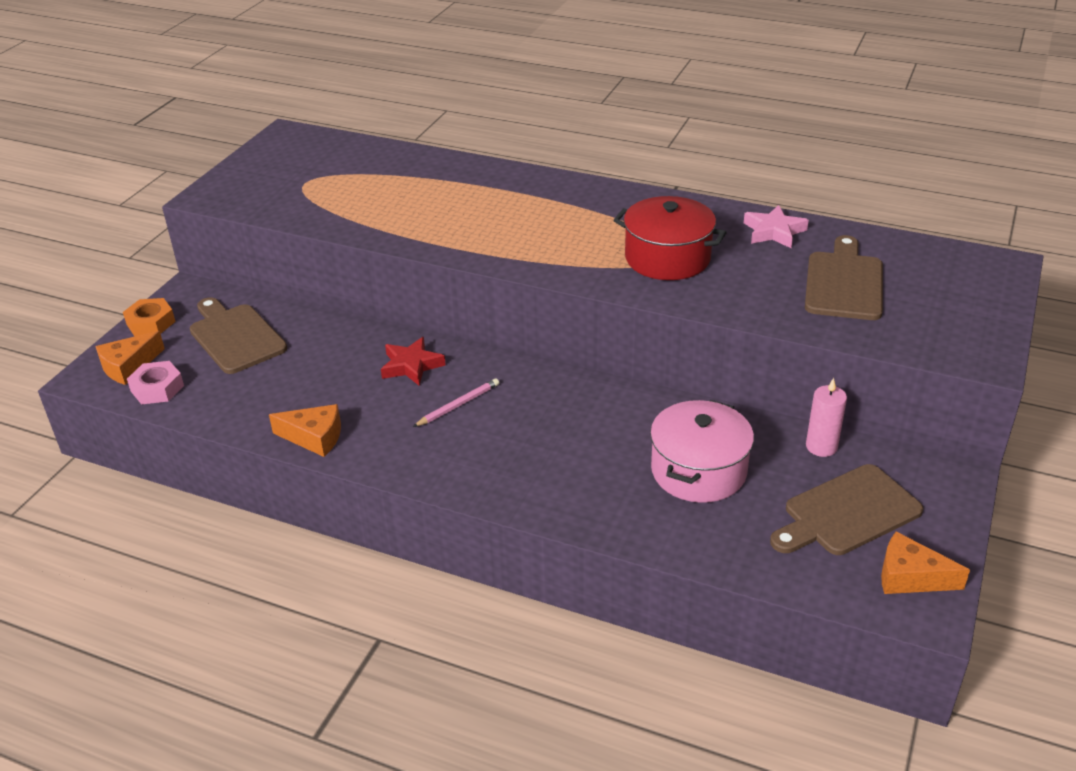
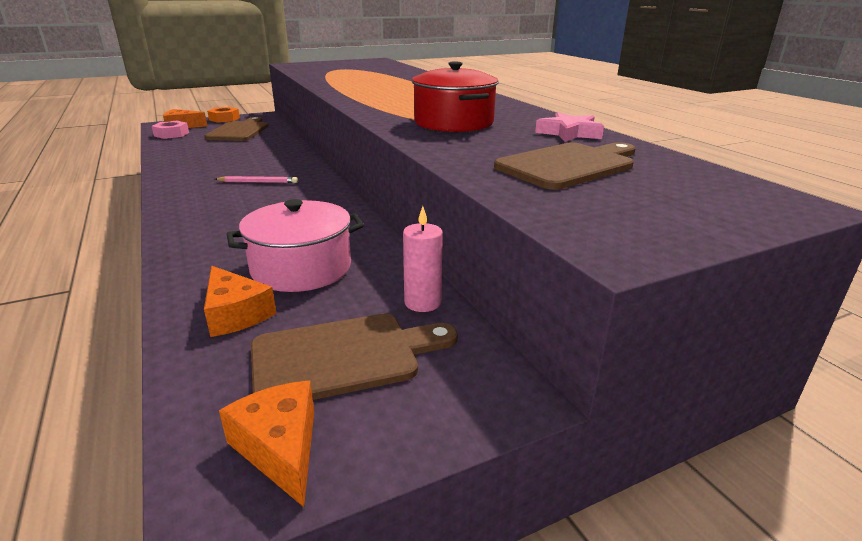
camera: 40 degrees right, 10 degrees down
orange cheese [269,404,341,457] -> orange cheese moved to [204,266,276,337]
red star [381,337,446,386] -> none
brown cutting board [770,464,923,555] -> brown cutting board turned 150 degrees clockwise [251,314,458,400]

